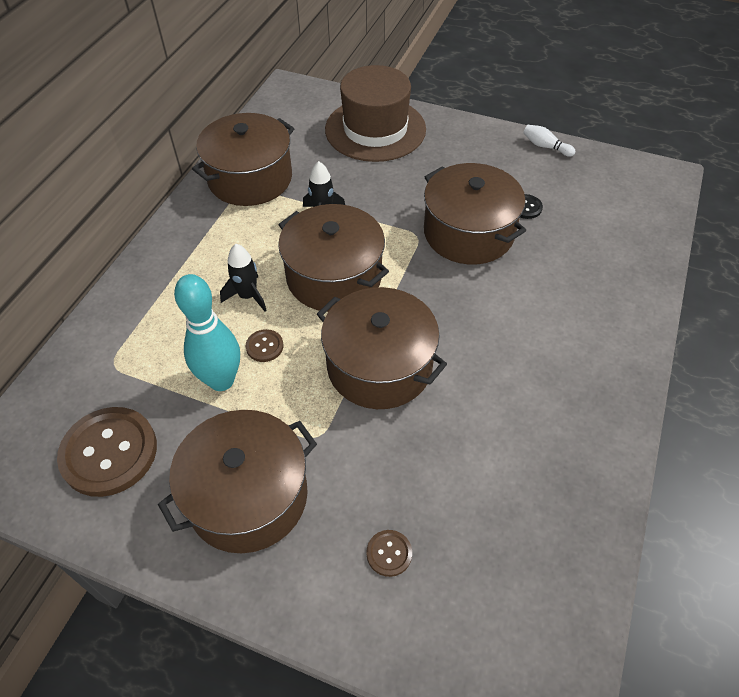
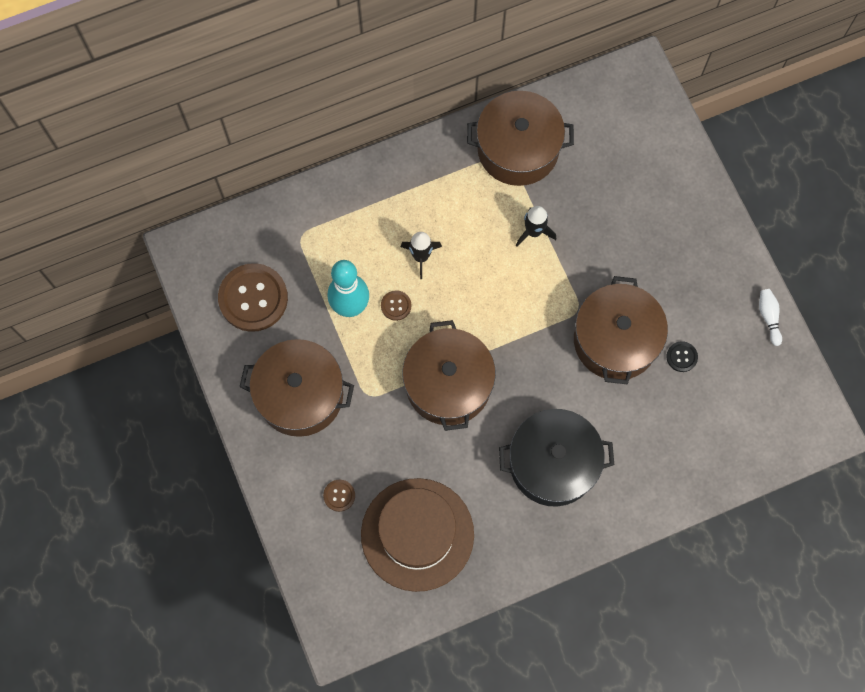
camera: 45 degrees right, 20 degrees up
brown pot [278,204,389,312] -> none
brown hat [325,65,426,162] -> brown hat moved to [361,478,474,592]
none -> black pot [499,409,614,507]

